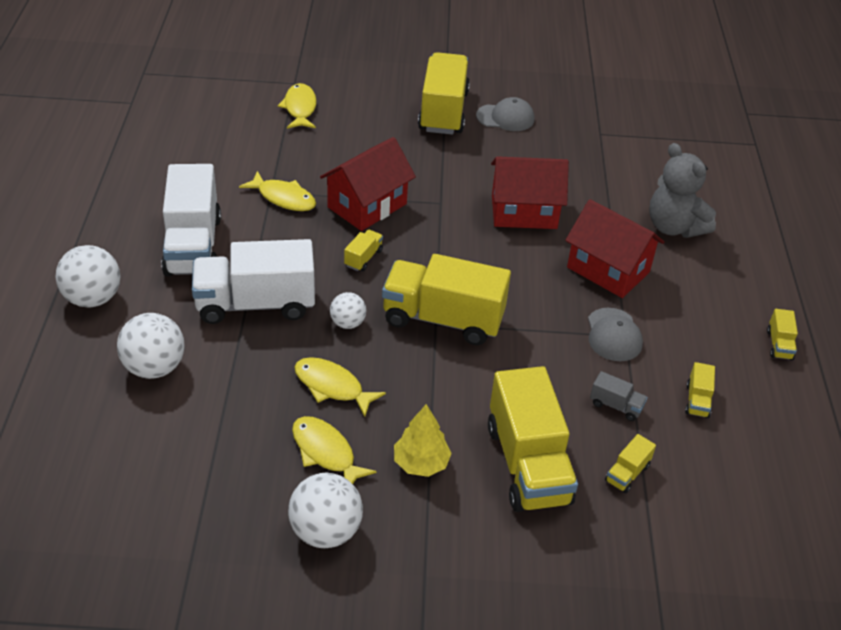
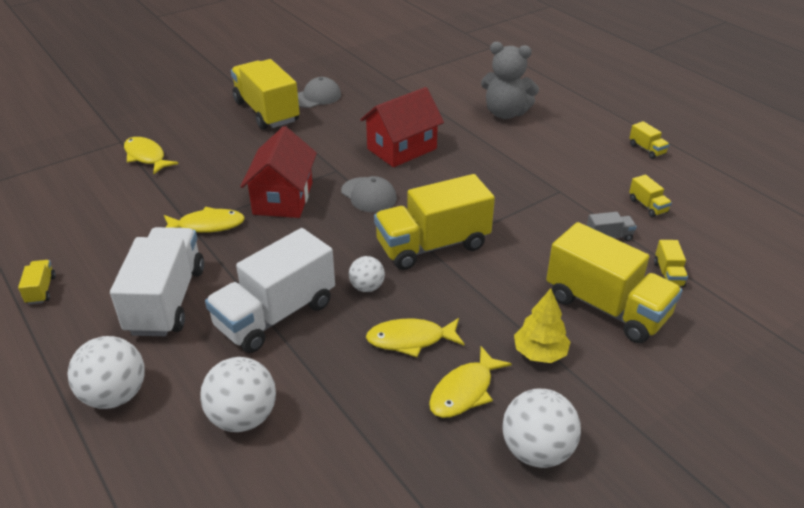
camera: 35 degrees left, 5 degrees down
white truck [161,164,221,277] -> white truck turned 135 degrees counterclockwise [110,227,204,336]
yellow fish [292,416,377,484] -> yellow fish turned 60 degrees counterclockwise [429,346,512,418]
yellow truck [344,230,383,271] -> yellow truck moved to [18,260,56,304]
red house [565,199,664,298] -> none
grey cap [588,308,643,361] -> grey cap moved to [341,176,397,212]

